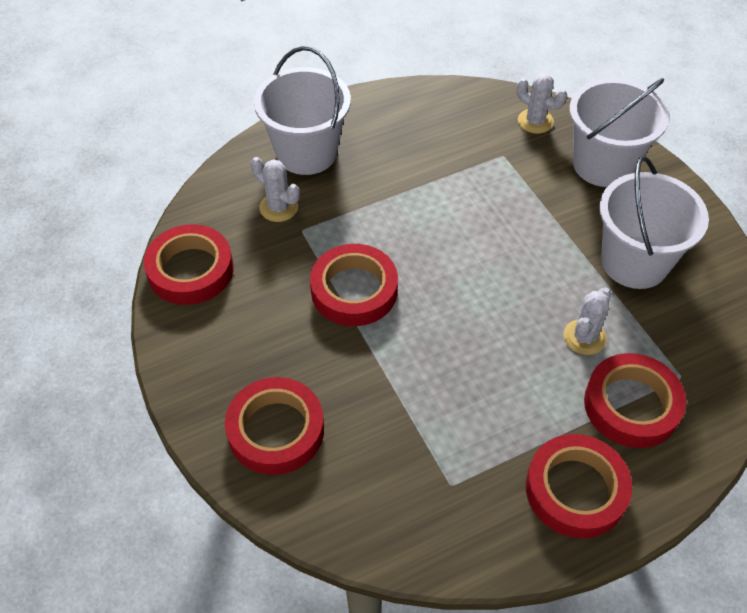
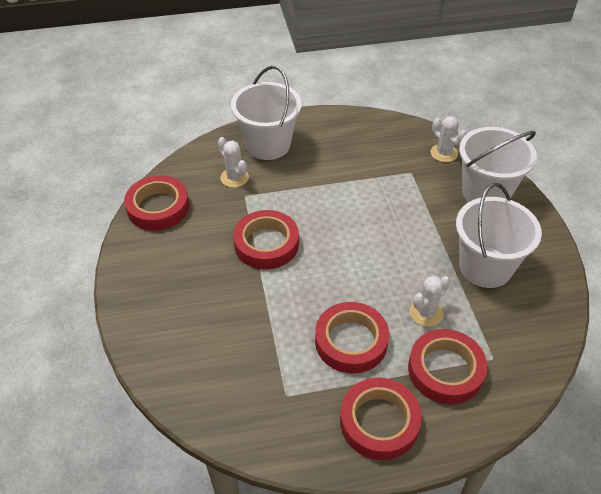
camera: 15 degrees right, 5 degrees down
red tape [225,377,324,475] -> red tape moved to [315,302,389,374]

